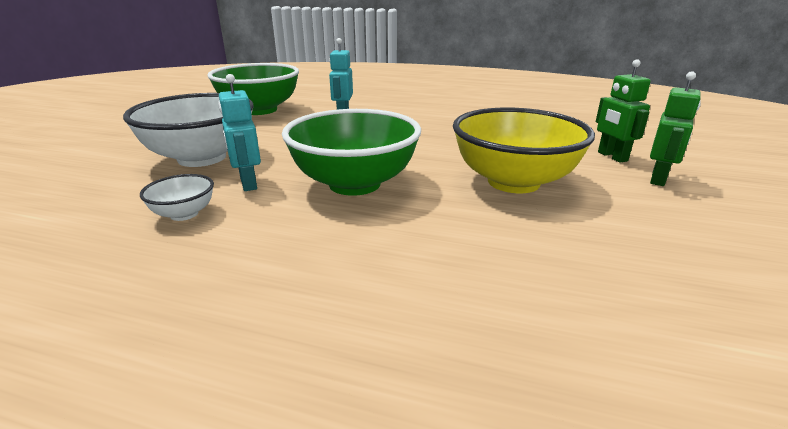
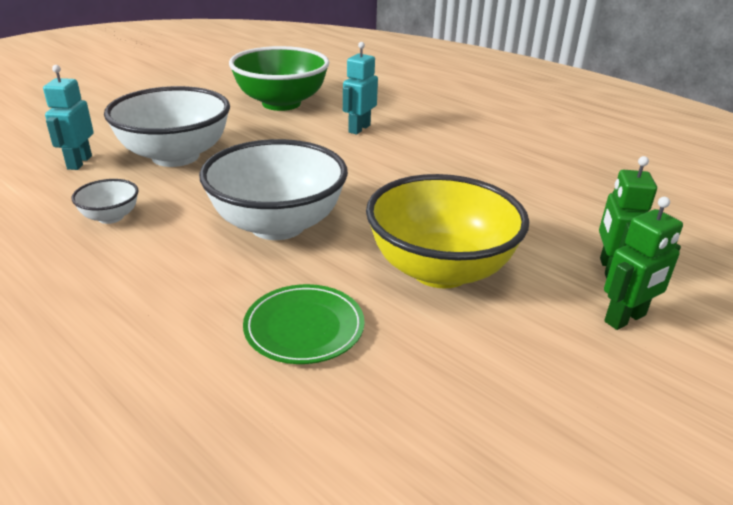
camera: 25 degrees right, 5 degrees up
turquoise robot [218,74,261,191] -> turquoise robot moved to [43,65,94,170]
green bowl [282,109,421,196] -> white bowl [199,139,348,240]
none -> green plate [243,284,365,364]

